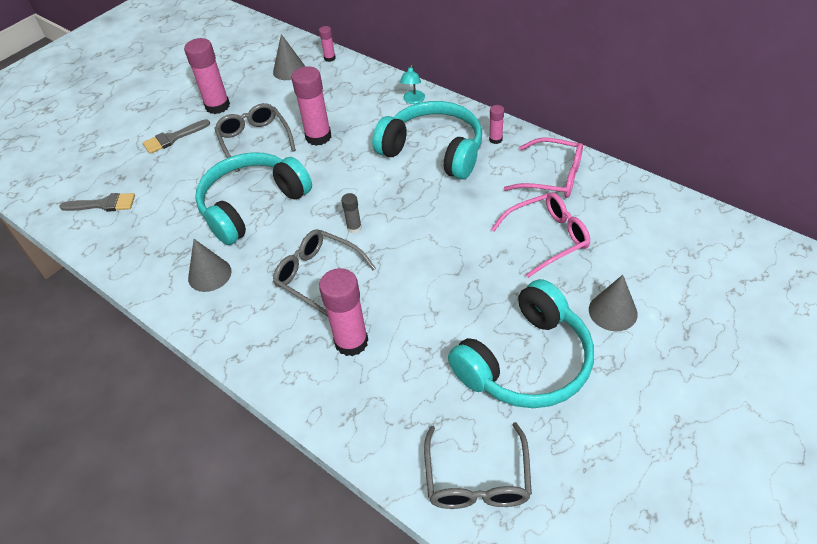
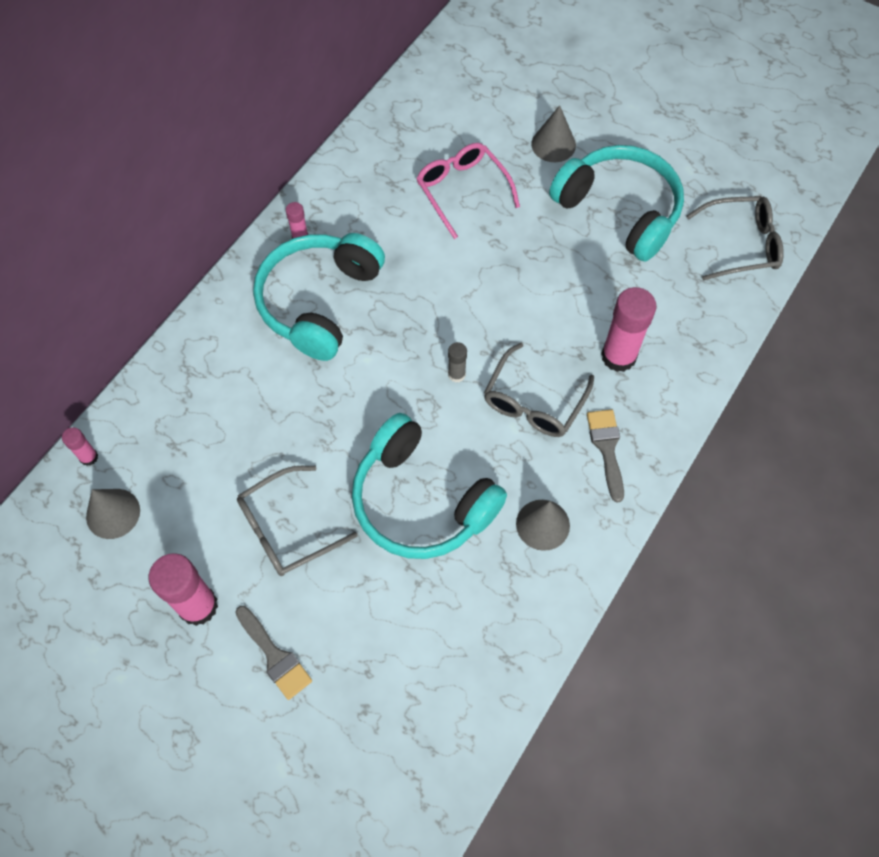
camera: 100 degrees left, 15 degrees up
grey brush [59,193,135,212] -> grey brush moved to [587,409,624,502]
pink glue stick [291,66,331,146] -> none
turquoise lamp [400,65,425,104] -> none
pink glasses [503,137,583,198] -> none

